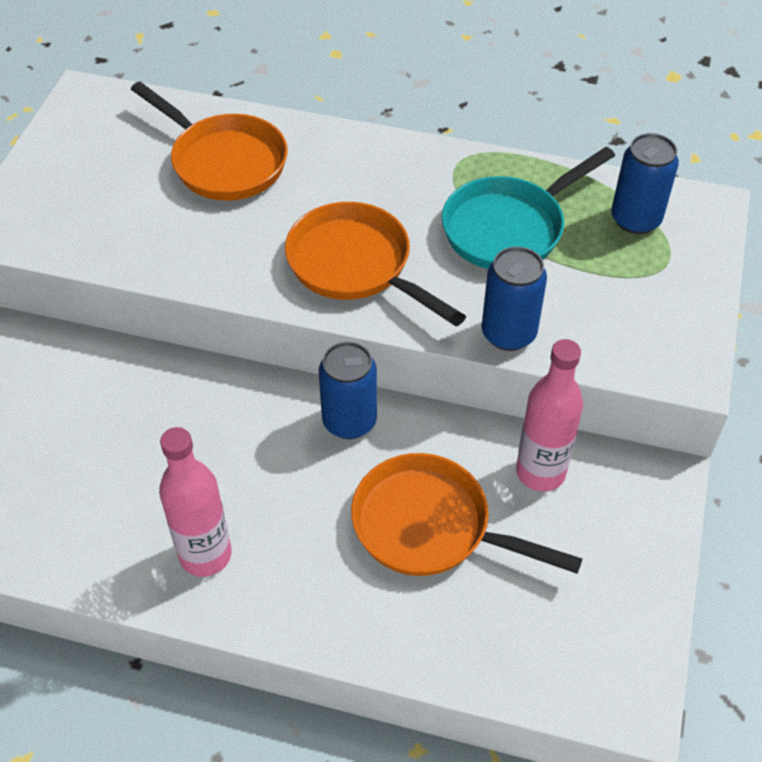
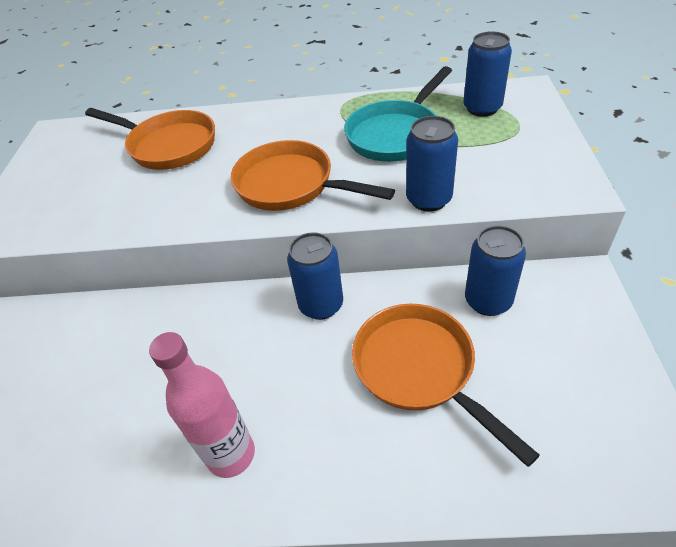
camera: 10 degrees left, 5 degrees down
orange pan [351,453,582,576] -> orange pan turned 45 degrees clockwise [352,304,540,467]
pink bottle [516,339,583,492] -> blue can [465,226,526,316]

